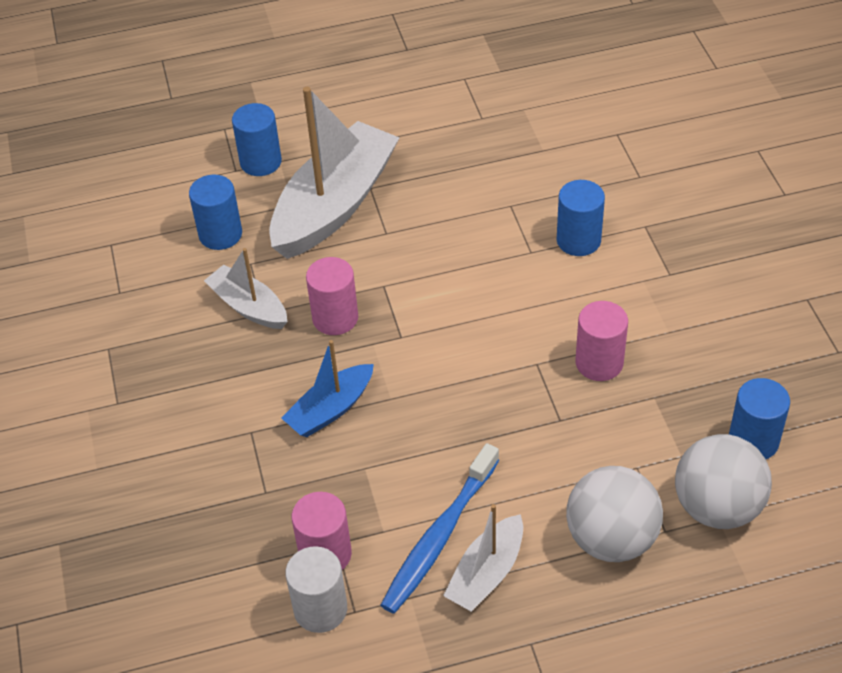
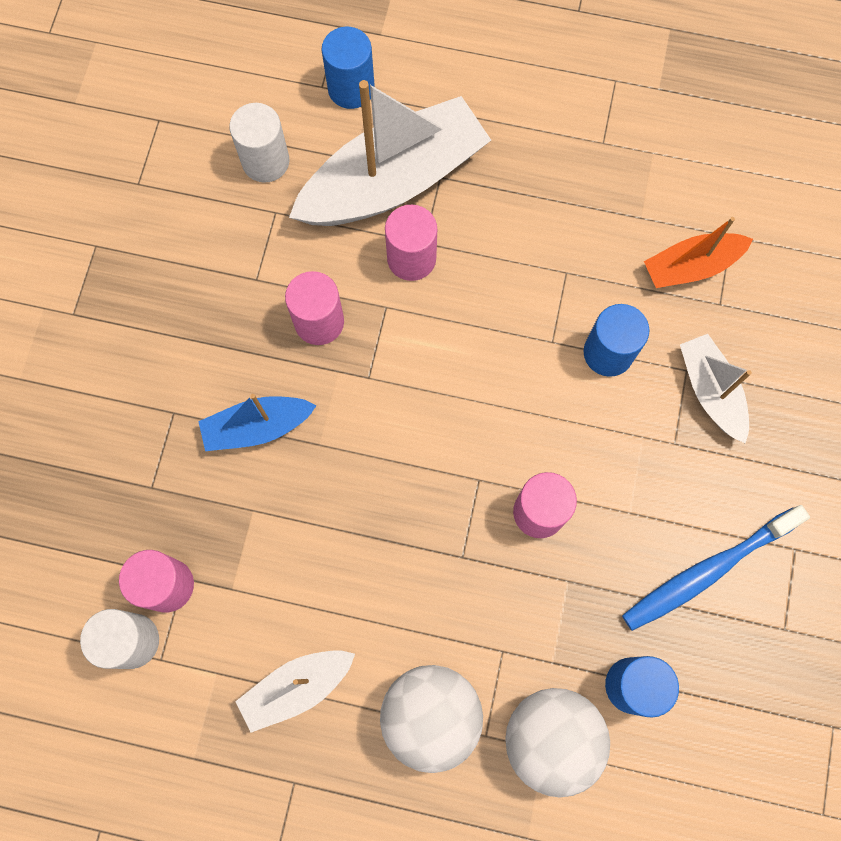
camera: 25 degrees right, 25 degrees up
blue cylinder [189,175,242,250] -> white cylinder [229,103,289,183]
white boat [204,248,287,329] -> white boat moved to [680,334,752,444]
blue toothbrush [381,443,499,614] -> blue toothbrush moved to [622,505,810,631]
none -> pink cylinder [385,205,437,281]
none -> orange boat [644,217,753,288]

